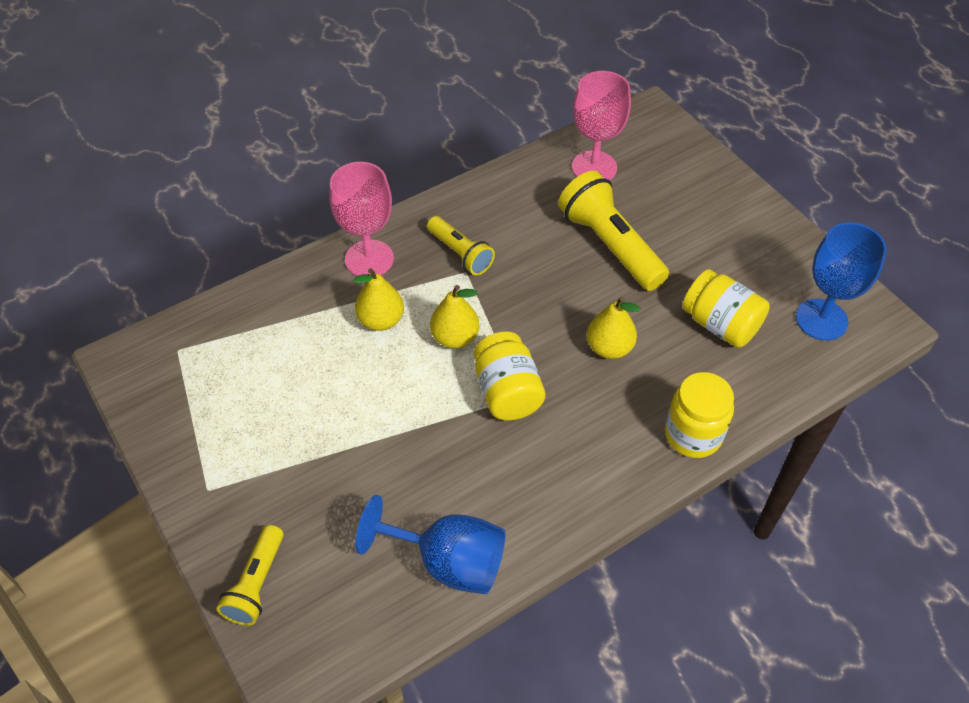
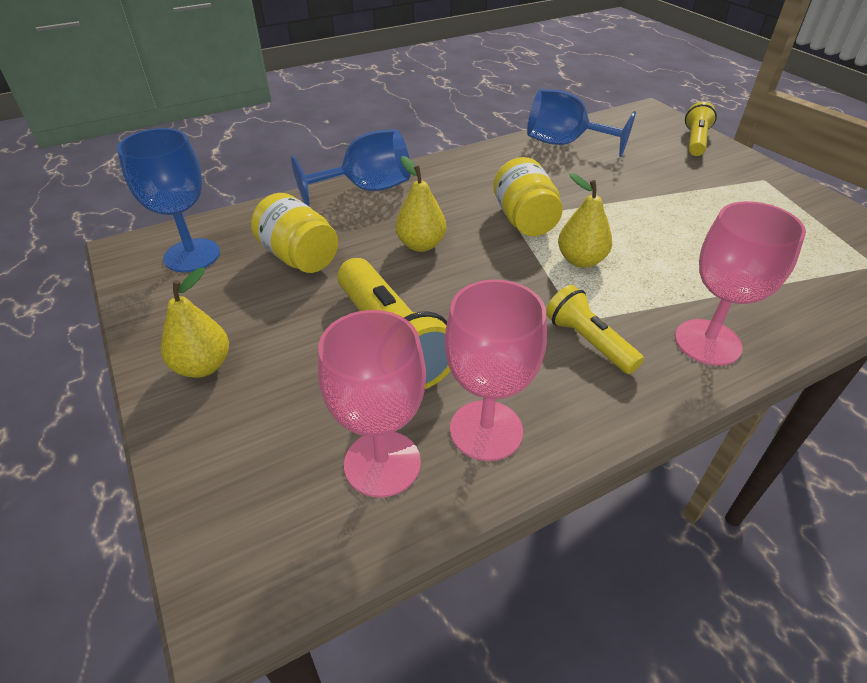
camera: 175 degrees left, 10 degrees down
yellow pear [353,268,404,331] -> yellow pear moved to [161,268,229,378]
yellow jar [665,372,734,458] -> blue goblet [291,129,411,206]
none -> pink goblet [445,279,547,461]

